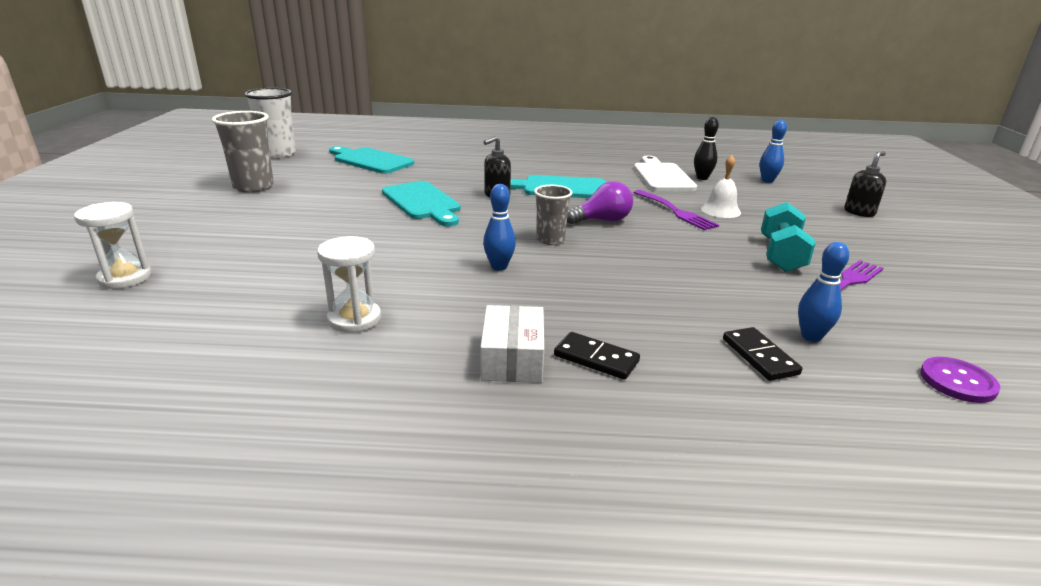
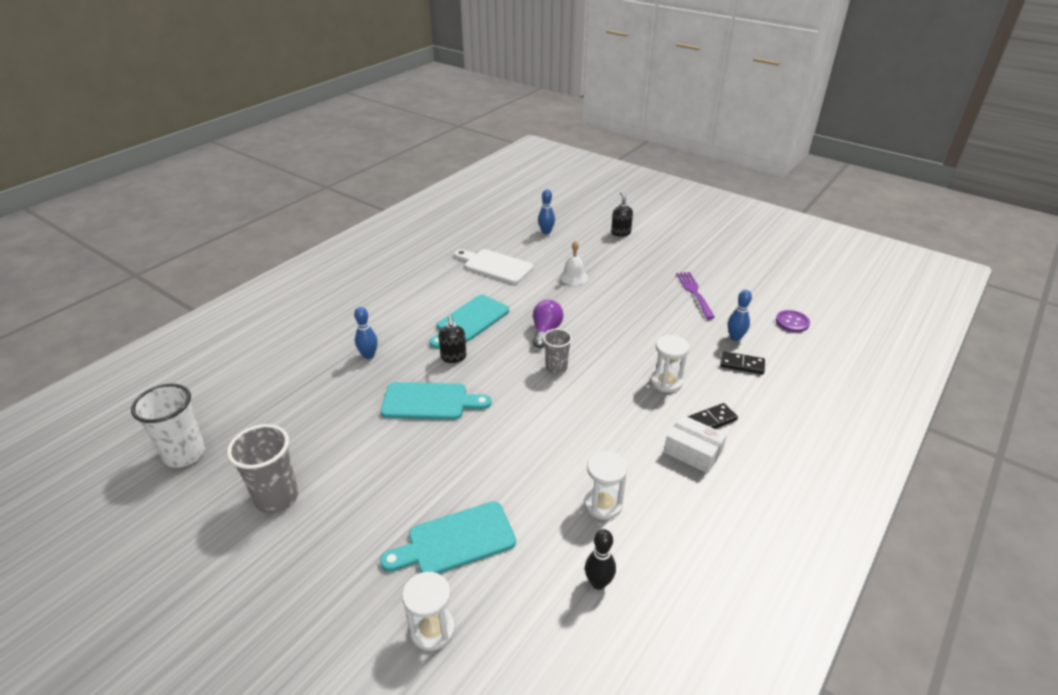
camera: 55 degrees left, 10 degrees up
turquoise cutting board [329,146,414,174] -> turquoise cutting board moved to [380,501,516,574]
blue bowling pin [483,184,516,271] -> blue bowling pin moved to [354,307,378,359]
purple fork [633,190,719,230] -> none
black bowling pin [694,117,719,180] -> black bowling pin moved to [585,529,616,590]
turquoise dumbbell [761,202,816,272] -> none
none -> white hourglass [651,335,690,393]

